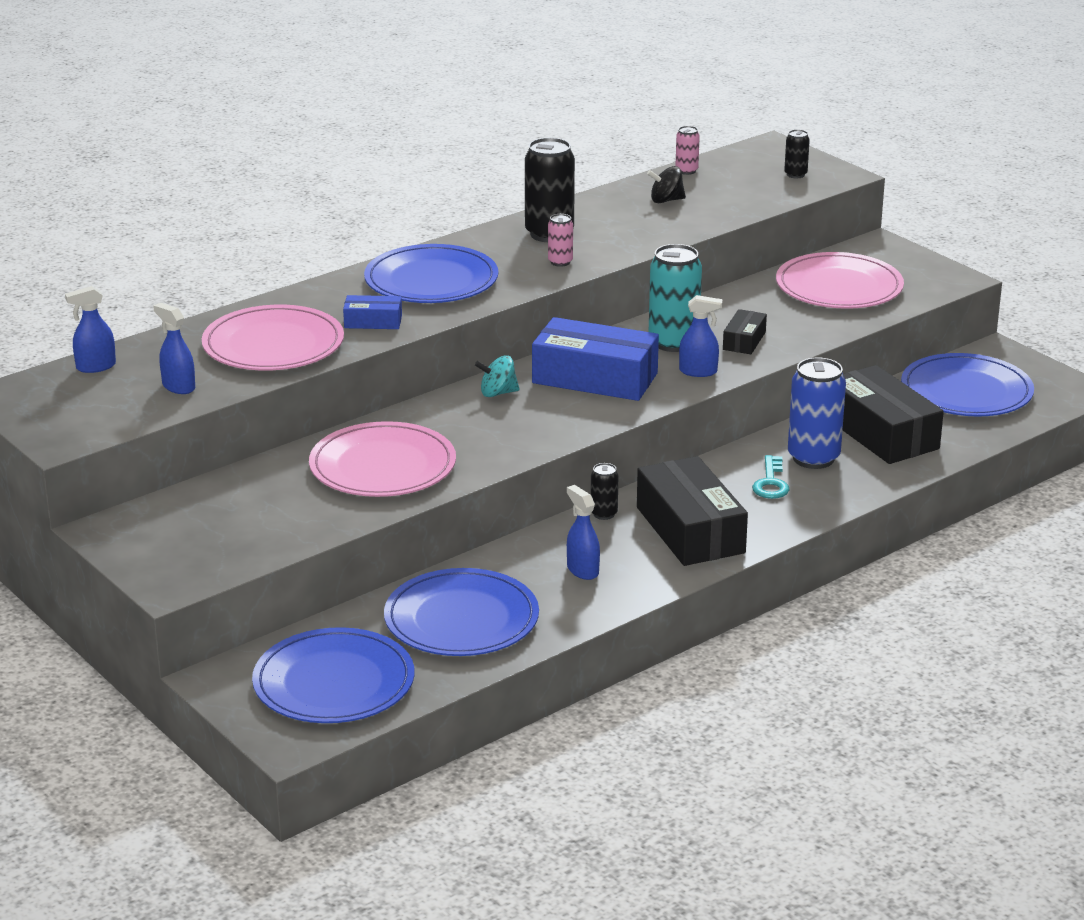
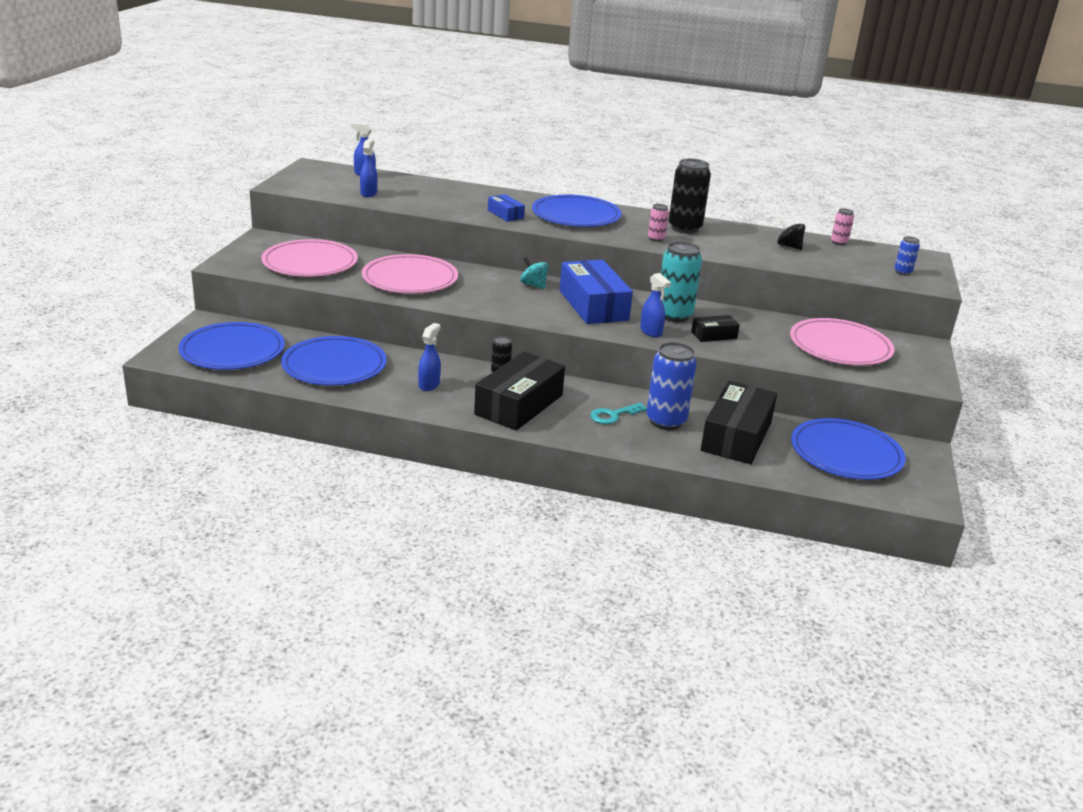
camera: 50 degrees right, 0 degrees up
pink plate [202,305,344,370] -> pink plate moved to [261,239,358,277]
black can [784,129,810,178] -> blue can [894,236,920,275]

